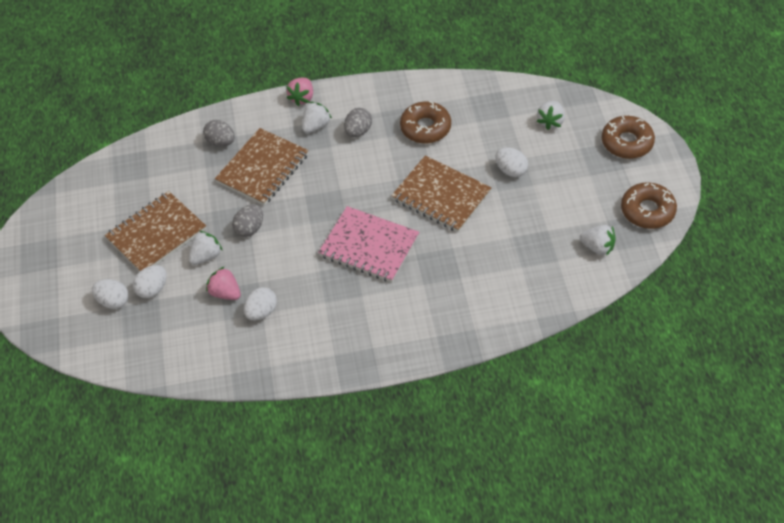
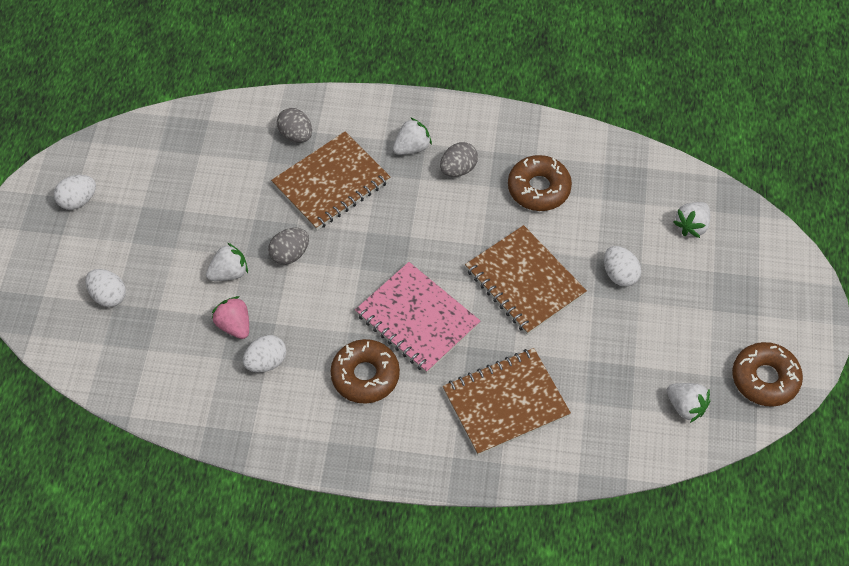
camera: 15 degrees right, 5 degrees up
brown notebook [104,191,206,272] -> brown notebook moved to [443,348,571,455]
white egg [133,265,167,298] -> white egg moved to [54,175,96,210]
pink strawberry [286,78,313,106] -> none
brown donut [602,116,655,159] -> brown donut moved to [330,339,400,404]

